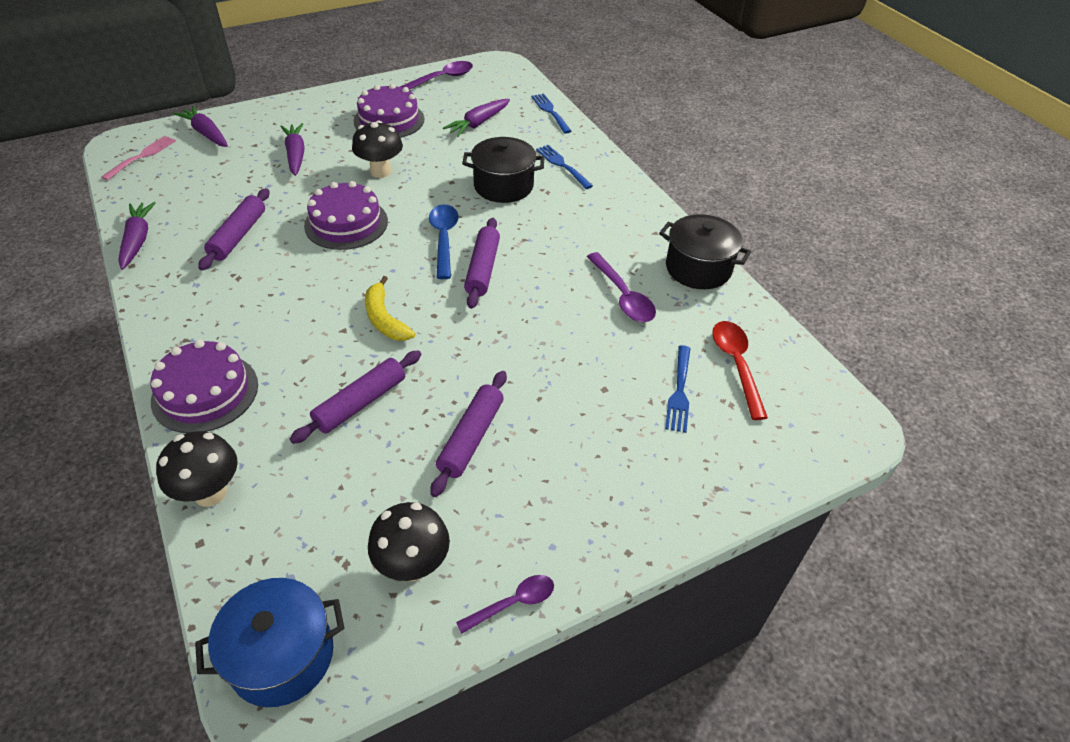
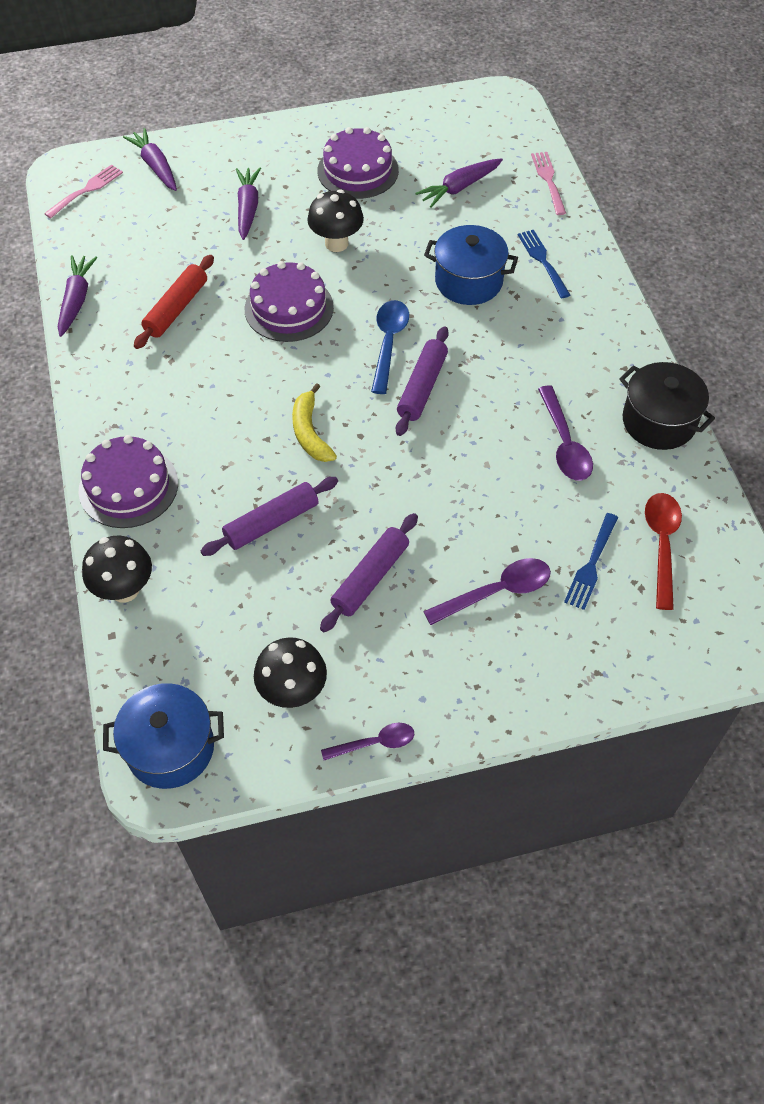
camera: 15 degrees right, 10 degrees up
purple rolling pin [198,188,269,270] -> red rolling pin [134,255,214,349]
purple spoon [400,61,473,90] -> purple spoon moved to [423,558,551,625]
black pot [462,137,545,203] -> blue pot [424,225,518,305]
blue fork [531,93,572,134] -> pink fork [531,152,566,215]

